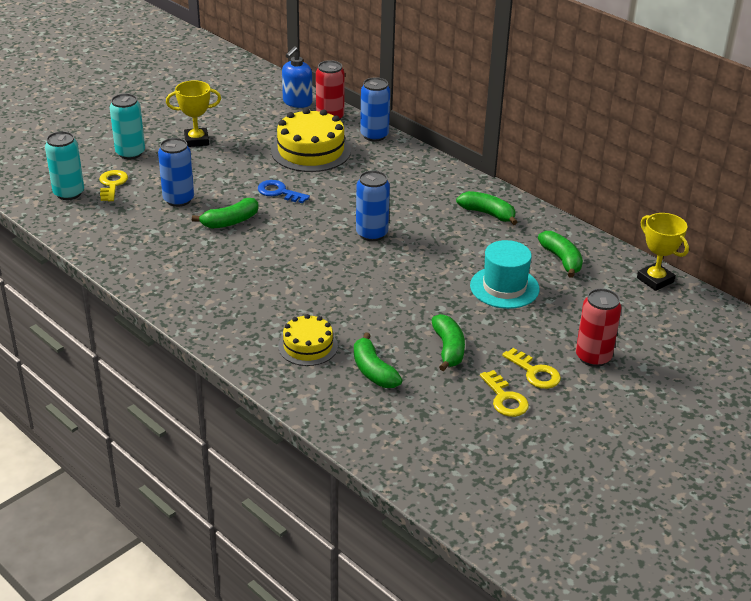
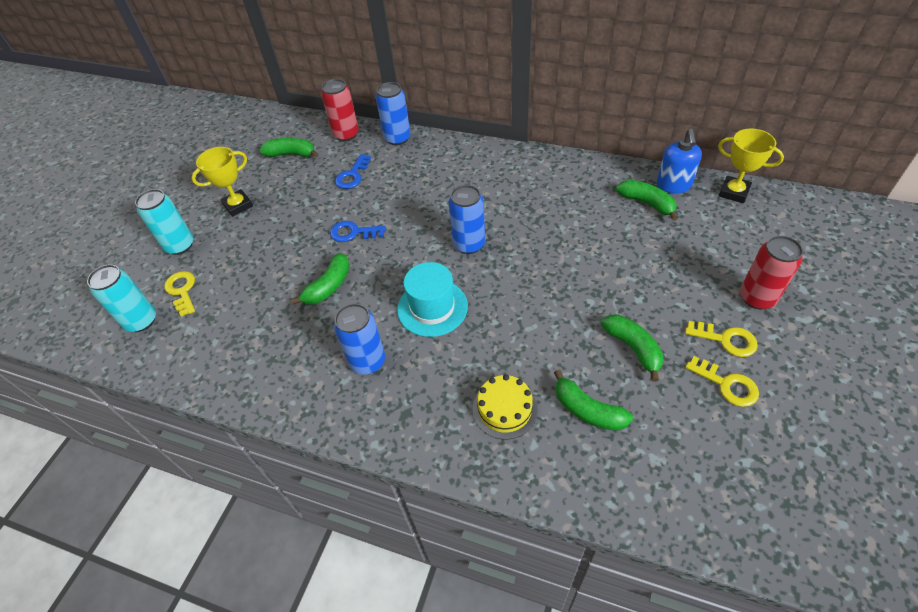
camera: 20 degrees left, 15 degrees up
blue can [158,138,194,207] -> blue can moved to [334,303,385,374]
yellow cake [271,108,351,172] -> blue key [335,154,371,189]
blue soap dispenser [282,46,312,108] -> blue soap dispenser moved to [657,129,702,194]
green banana [456,191,517,225] -> green banana moved to [260,138,318,157]
turquoise hat [470,240,539,309] -> turquoise hat moved to [397,262,468,337]

